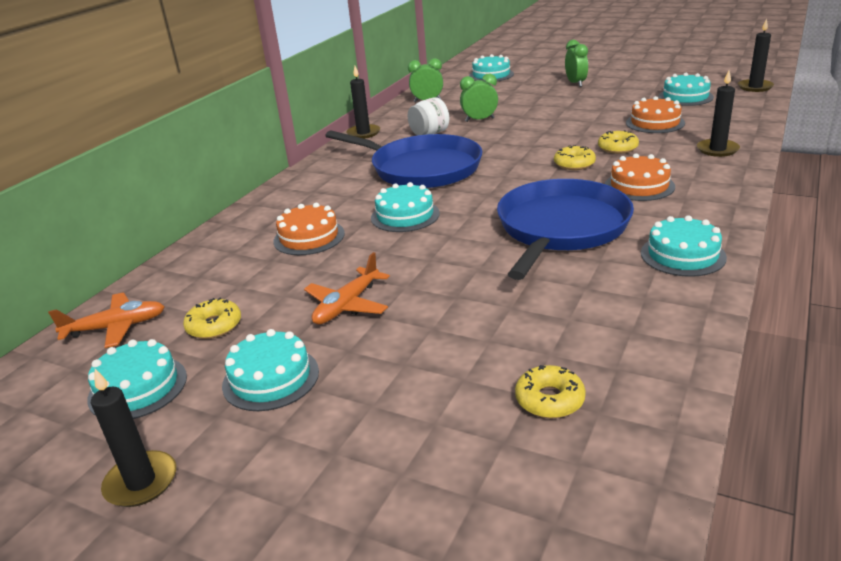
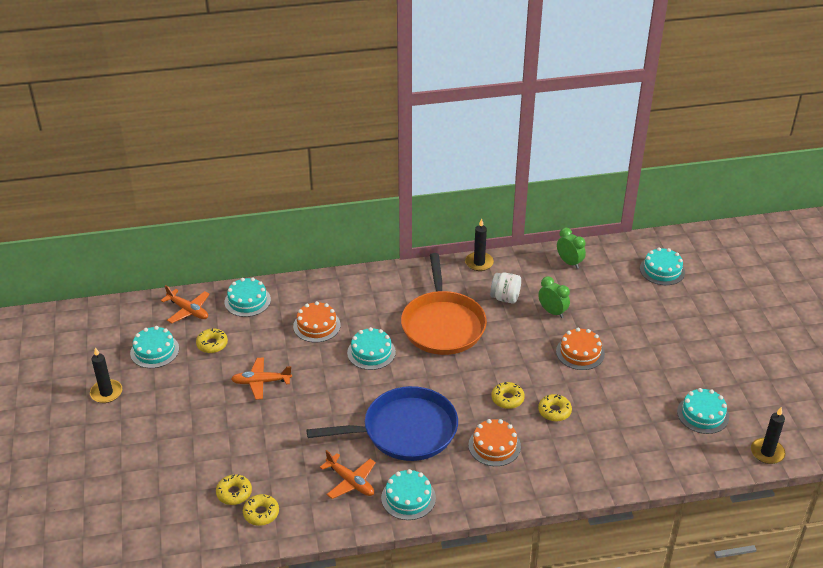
camera: 50 degrees right, 10 degrees up
turquoise cake [222,329,319,411] -> turquoise cake moved to [225,278,271,317]
blue pan [325,130,482,188] -> orange pan [401,253,487,355]
green clock [565,40,588,87] -> none
orange cake [626,96,685,133] -> orange cake moved to [556,328,605,370]
black candle [697,71,740,157] -> none
none -> yellow donut [243,494,279,526]
none -> orange plane [320,450,376,499]

